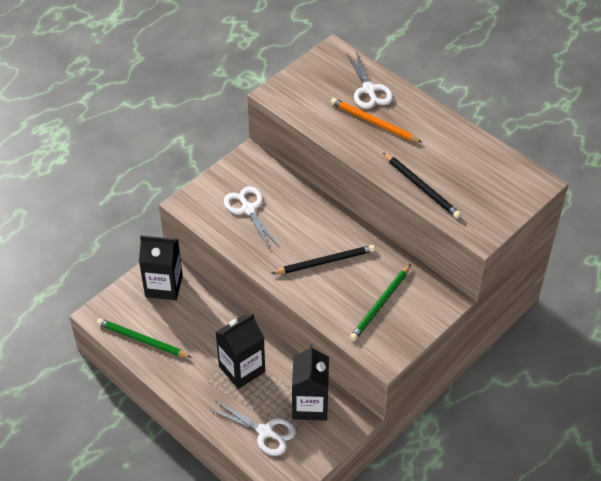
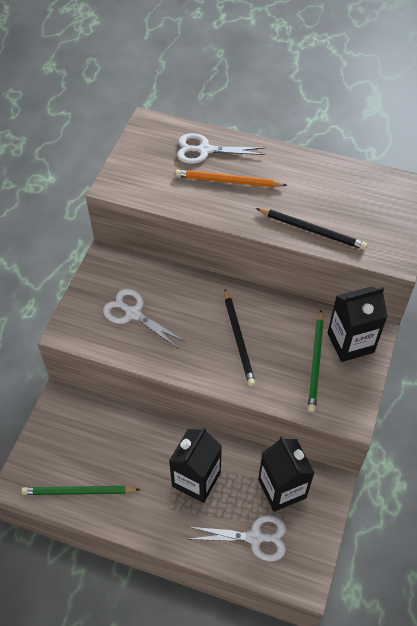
camera: 25 degrees left, 5 degrees up
black carton [139,235,183,300] -> black carton moved to [328,286,388,362]
black pencil [271,245,375,274] -> black pencil turned 120 degrees clockwise [224,289,256,386]
white scissors [347,51,393,109] -> white scissors turned 135 degrees clockwise [177,133,265,164]

